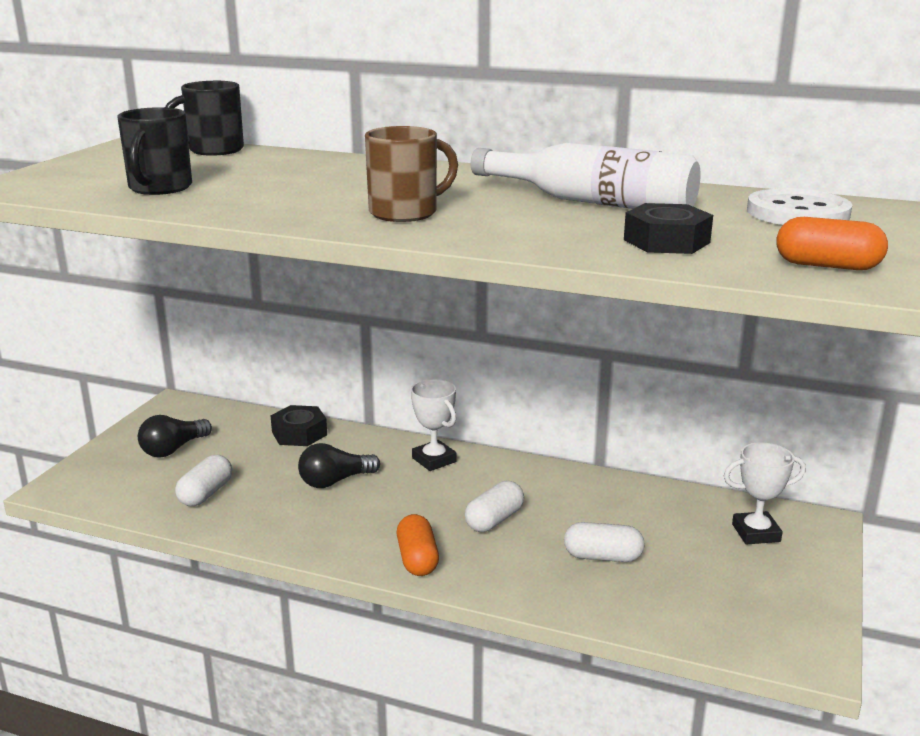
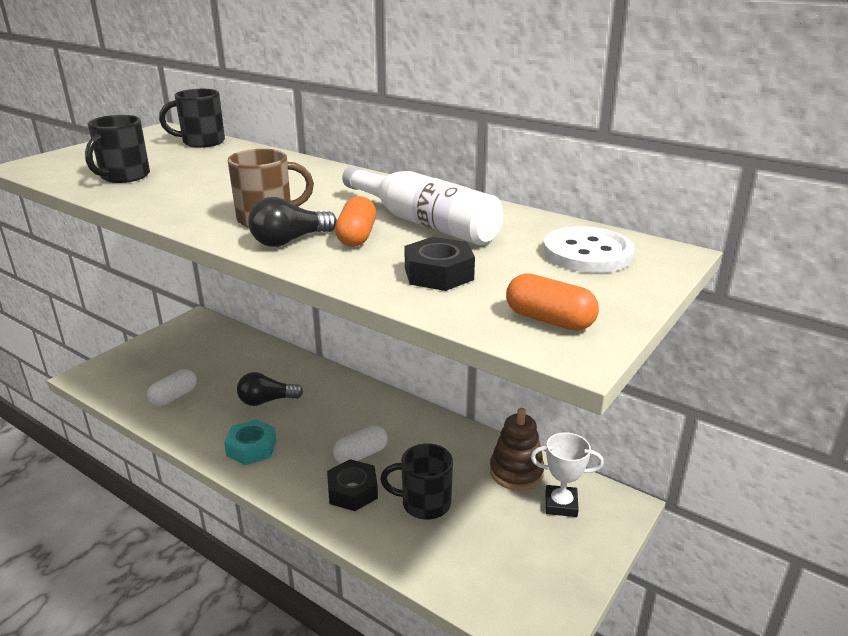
camera: 15 degrees right, 5 degrees up
black light bulb [138,415,212,457] -> black light bulb moved to [248,197,337,247]
black nut [271,405,327,446] -> black nut moved to [327,459,378,511]
orange capsule [397,514,439,576] -> orange capsule moved to [335,196,376,247]
white trophy [411,379,457,471] -> none
white capsule [564,522,645,562] -> black mug [380,443,453,520]
none -> turquoise nut [224,419,277,465]
none -> brown stacking toy [490,408,544,491]

